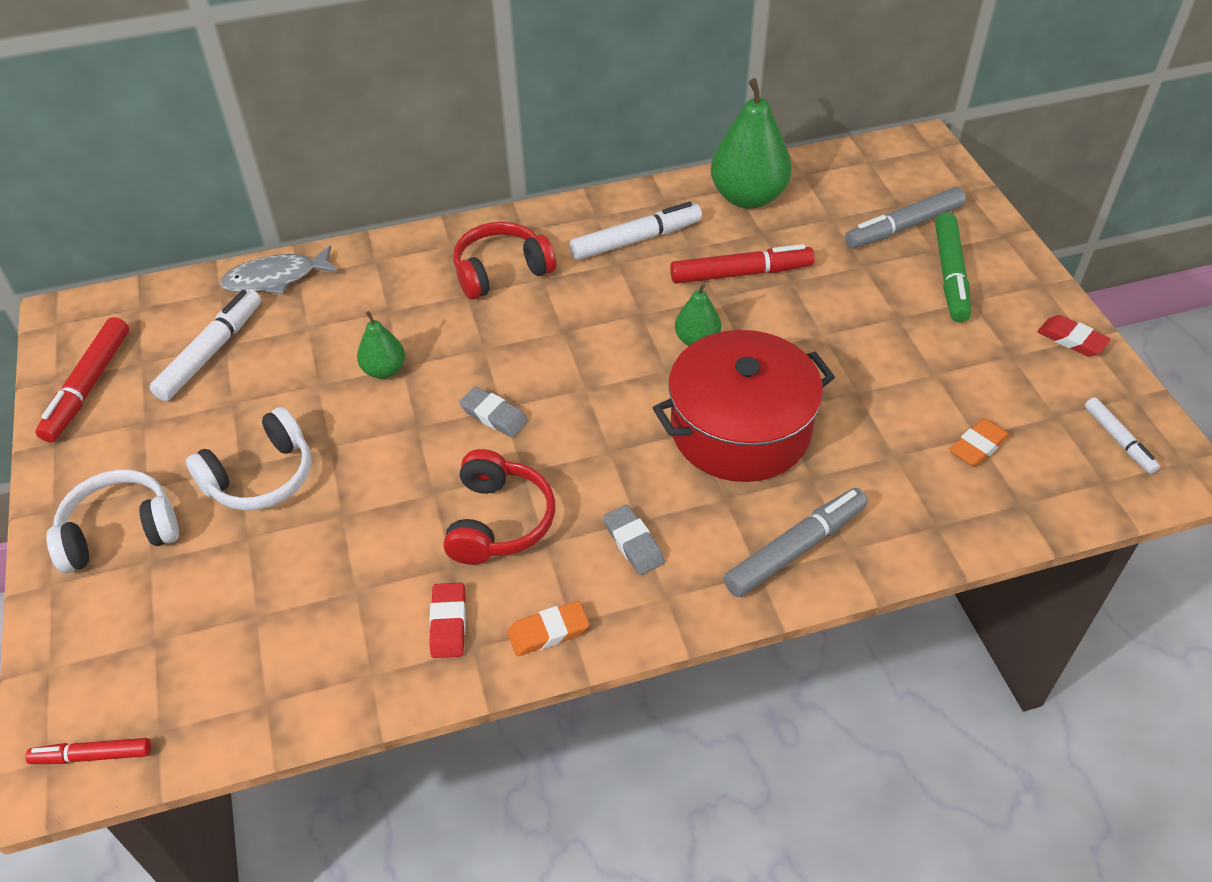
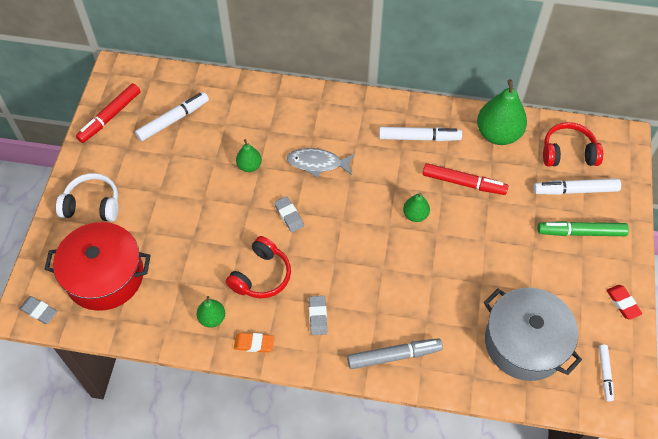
camera: 25 degrees right, 10 degrees up
red marker [25,738,151,764] -> grey eraser [19,296,57,324]
white headphones [186,407,311,511] -> none
grey fish [220,246,339,294] -> grey fish moved to [287,148,354,178]
red eraser [429,583,466,658] -> green pear [197,296,225,328]
red headphones [453,222,556,300] -> red headphones moved to [543,122,603,167]
red pot [653,330,835,482] -> red pot moved to [45,222,151,311]
grey marker [845,187,966,249] -> white marker [533,179,621,195]
green marker [935,213,971,322] -> green marker turned 60 degrees clockwise [538,221,629,236]
orange eraser [949,418,1009,467] -> grey pot [484,288,582,381]

